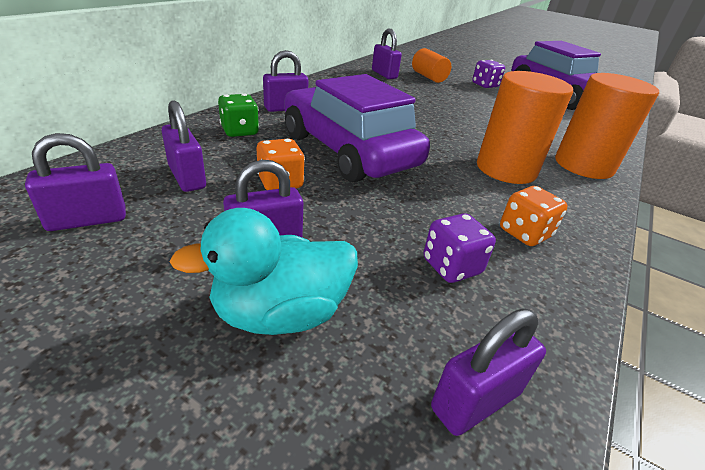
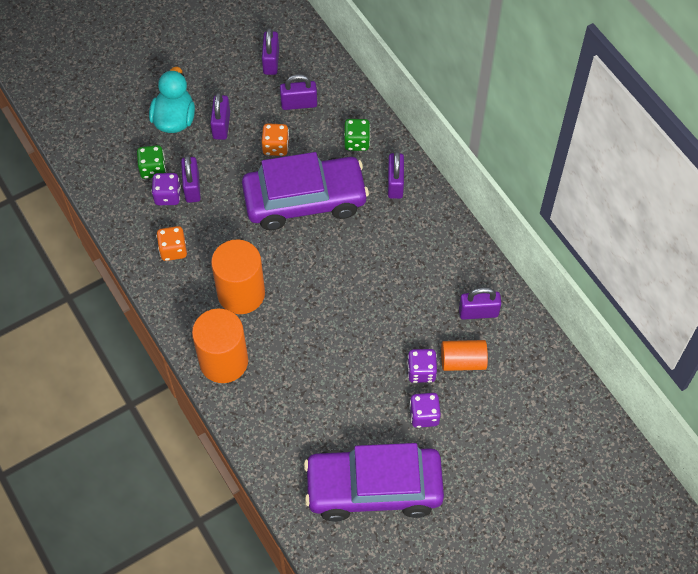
camera: 120 degrees right, 25 degrees up
purple padlock [431,309,546,436] -> purple padlock moved to [181,155,201,203]
none -> green dice [137,145,166,179]
none -> purple dice [407,349,437,383]

